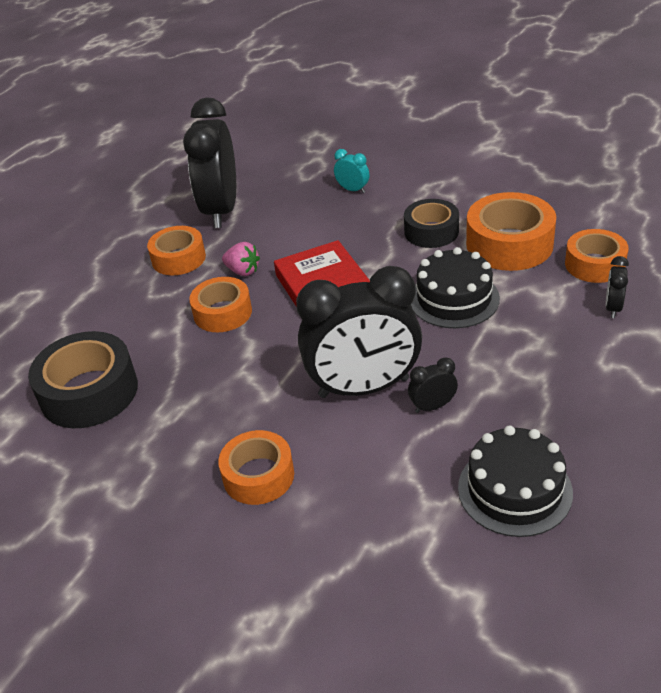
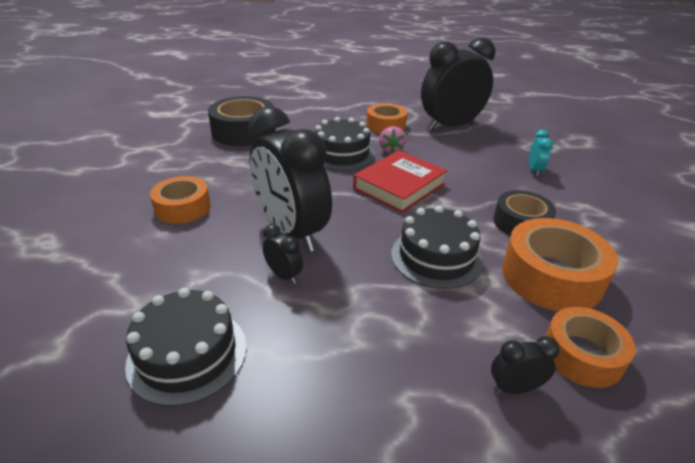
camera: 60 degrees right, 5 degrees down
orange tape [189,277,252,332] -> black cake [314,117,375,171]

